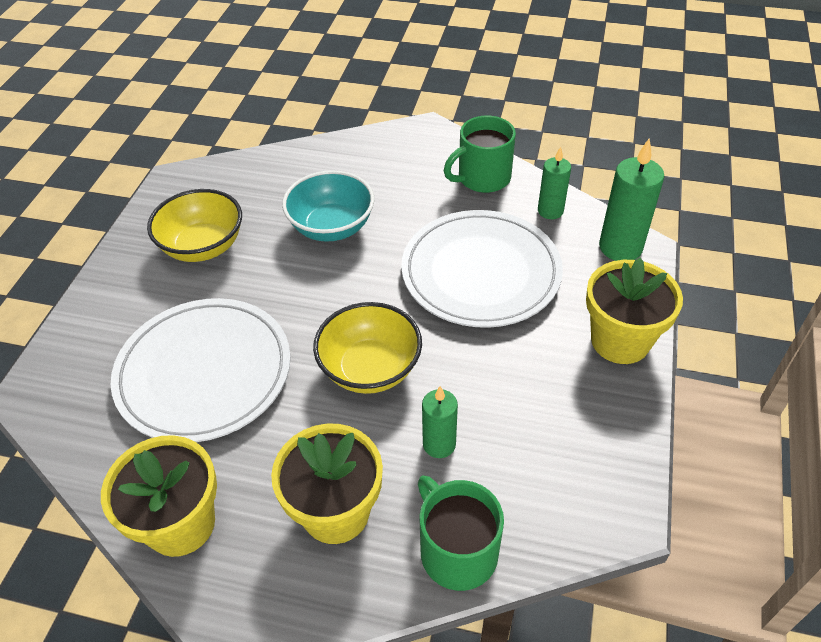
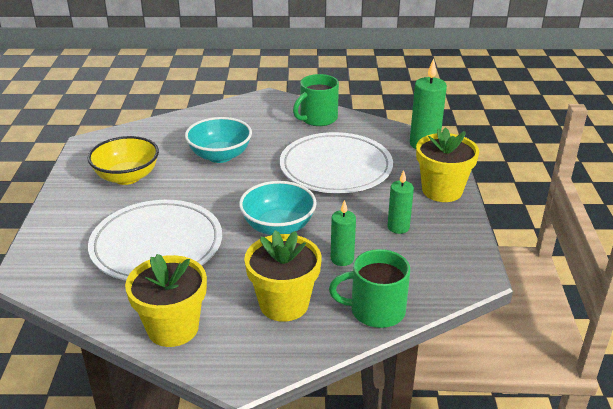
camera: 15 degrees left, 15 degrees down
yellow bowl [313,302,422,394] -> turquoise bowl [239,181,317,235]
green mug [418,475,504,591] -> green mug turned 45 degrees counterclockwise [329,249,410,328]
green candle [538,147,571,219] -> green candle moved to [388,170,414,234]

